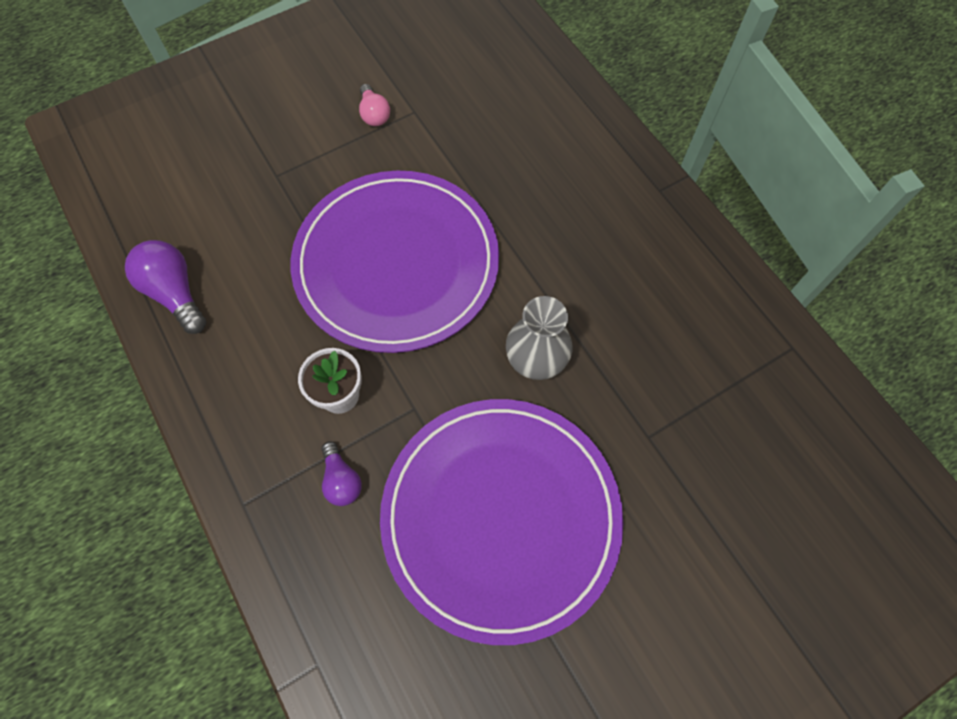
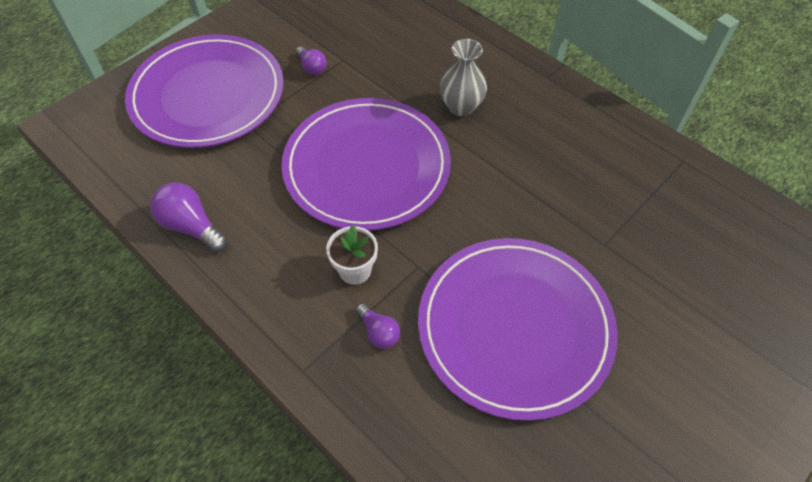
camera: 15 degrees left, 10 degrees down
pink light bulb [359,84,390,126] -> purple light bulb [296,46,327,75]
grey vase [506,296,573,380] -> grey vase moved to [440,39,487,116]
none -> purple plate [125,34,284,148]

